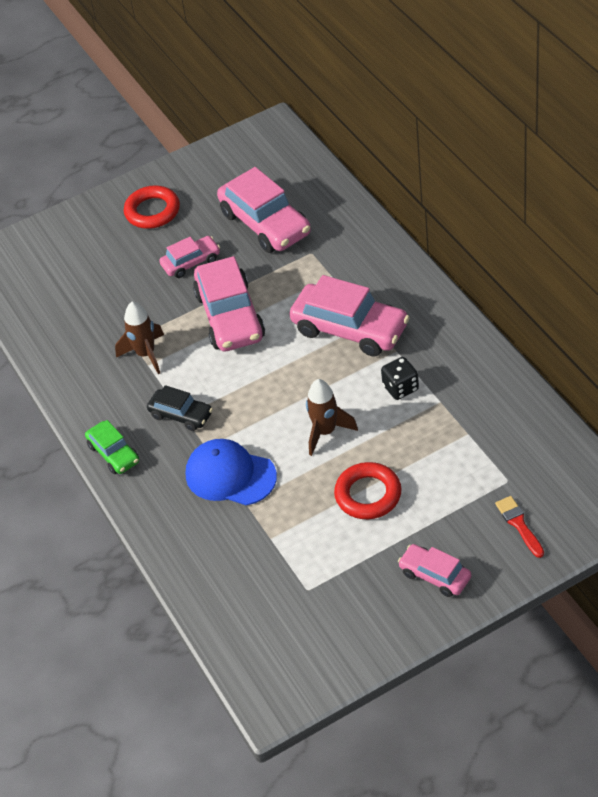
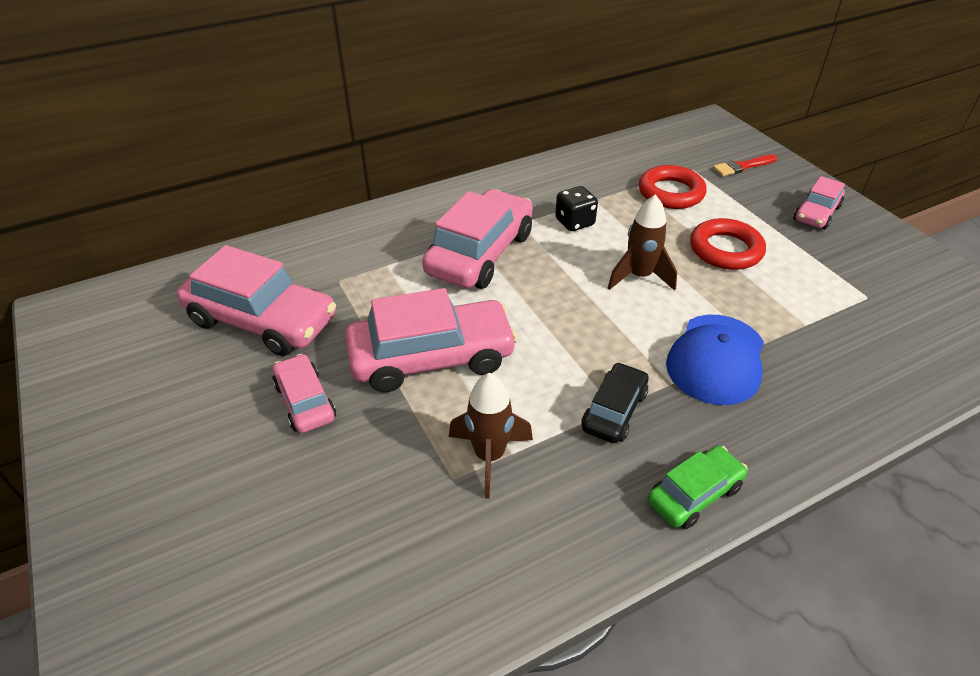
camera: 95 degrees left, 5 degrees down
red ring [124,185,180,229] -> red ring moved to [639,165,707,209]
pink car [217,167,311,253] -> pink car turned 60 degrees clockwise [177,245,336,356]

